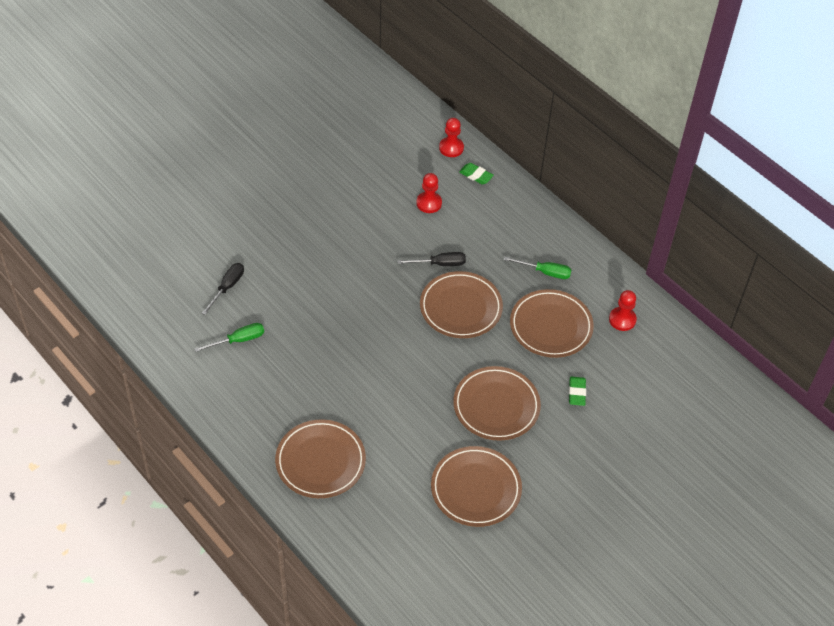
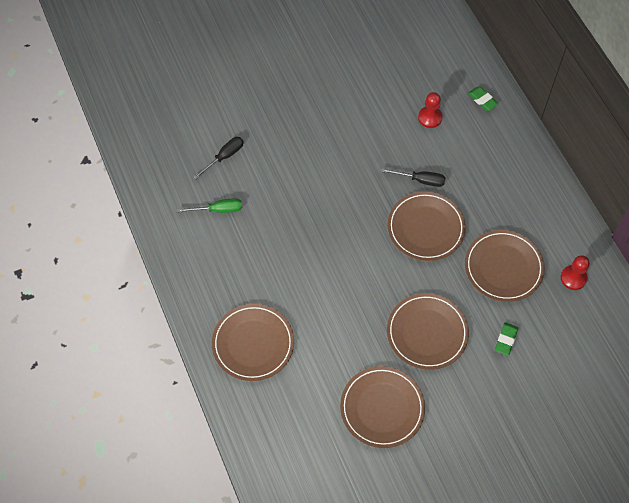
camera: 20 degrees right, 10 degrees up
red pawn [439,118,464,157] -> none
green screwdriver [504,257,571,279] -> none

